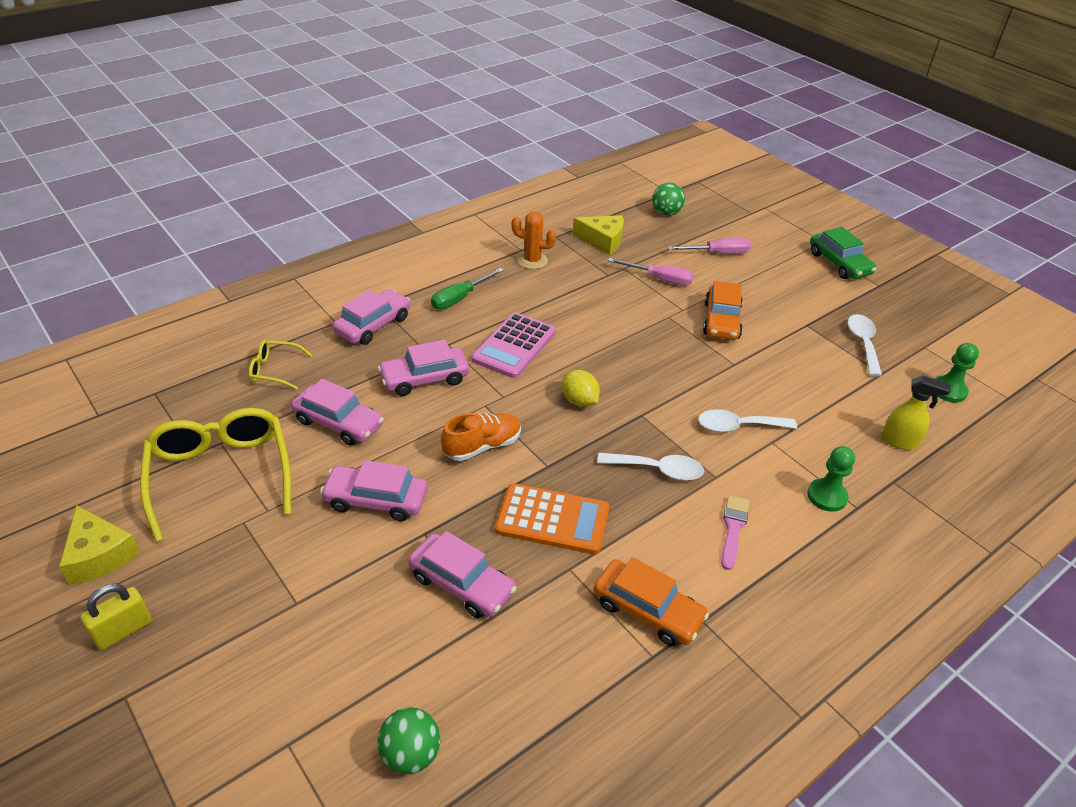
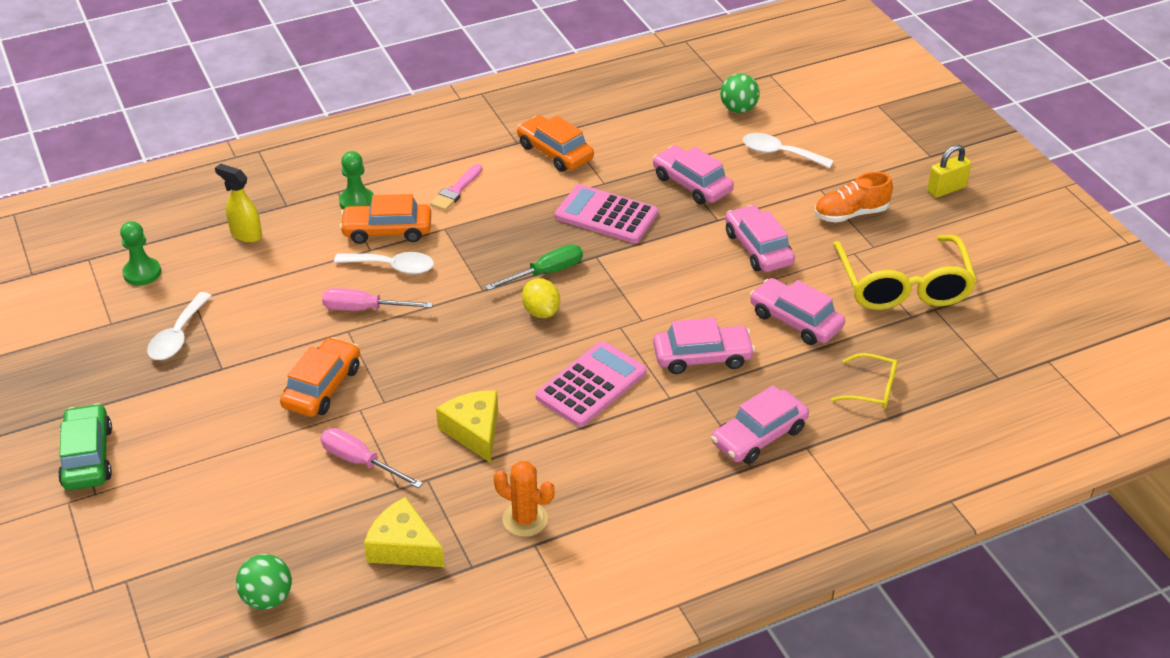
camera: 165 degrees left, 0 degrees up
yellow cheese [59,505,140,585] -> yellow cheese moved to [436,390,498,463]
pink car [320,460,427,521] -> pink car turned 135 degrees counterclockwise [725,205,795,272]
green screwdriver [431,268,504,309] -> green screwdriver moved to [485,244,583,290]
orange shoe [441,413,521,461] -> orange shoe moved to [815,172,893,223]
orange calculator [495,483,609,554] -> pink calculator [555,184,658,243]
white spoon [597,453,704,481] -> white spoon moved to [743,133,834,168]
pink screwdriver [668,238,751,254] -> pink screwdriver moved to [322,288,433,311]
none -> orange car [339,194,431,244]

